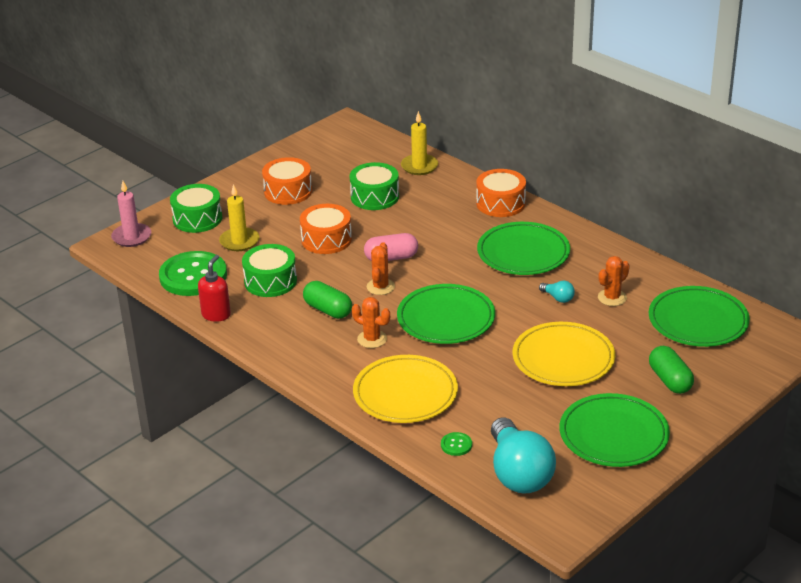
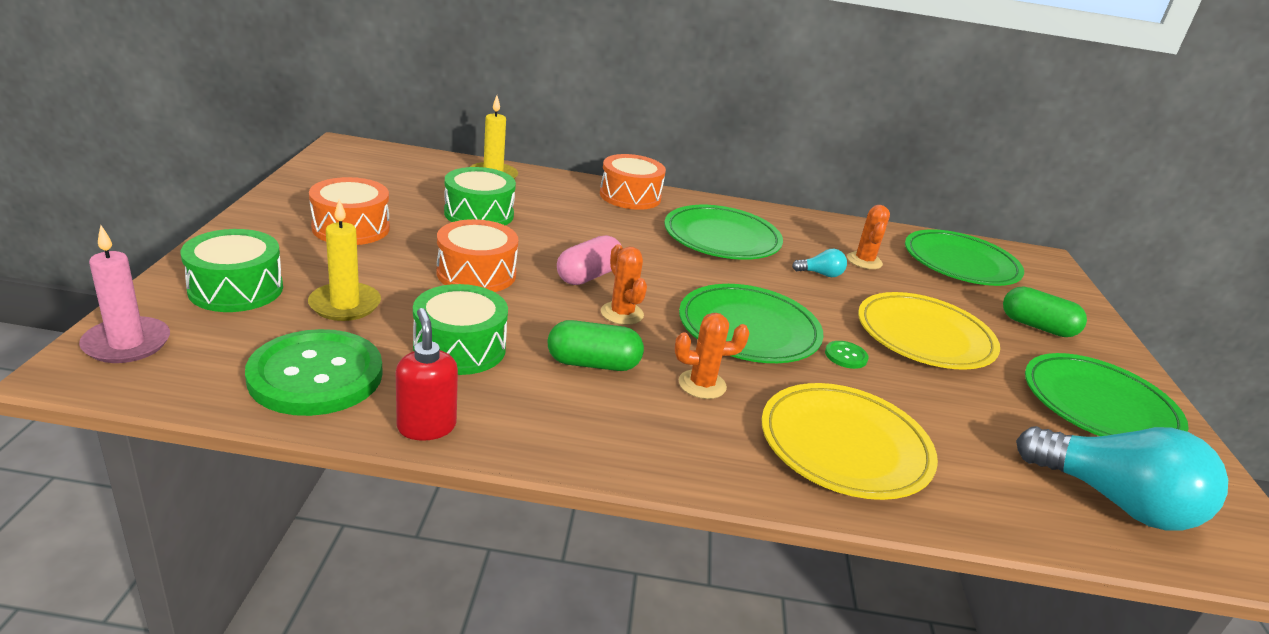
camera: 45 degrees left, 5 degrees down
green button [441,432,472,456] -> green button moved to [825,341,869,369]

